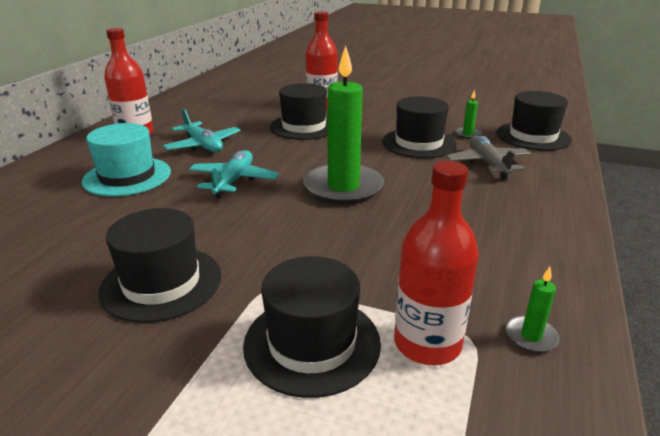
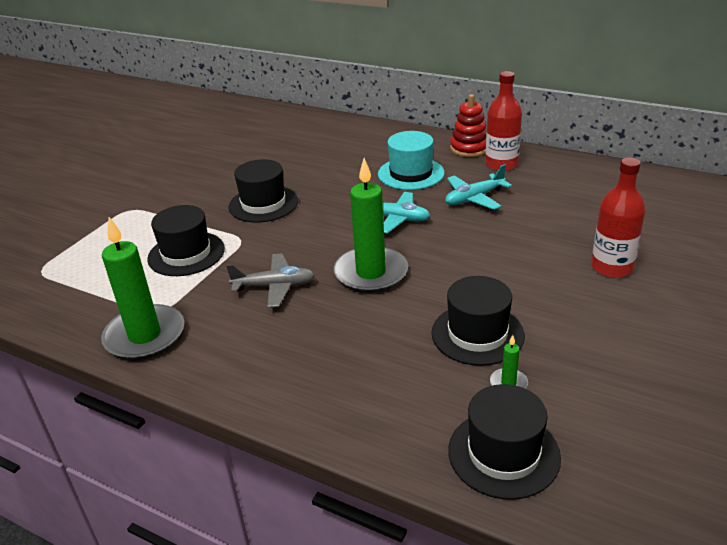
camera: 100 degrees right, 5 degrees up
black hat [270,83,328,140] -> none
red bottle [394,161,479,365] -> none
grey plane [446,136,531,179] -> grey plane moved to [226,253,315,308]
green candle [506,267,559,353] -> green candle [101,217,184,360], size x2.44
none -> red stacking toy [450,94,487,157]

